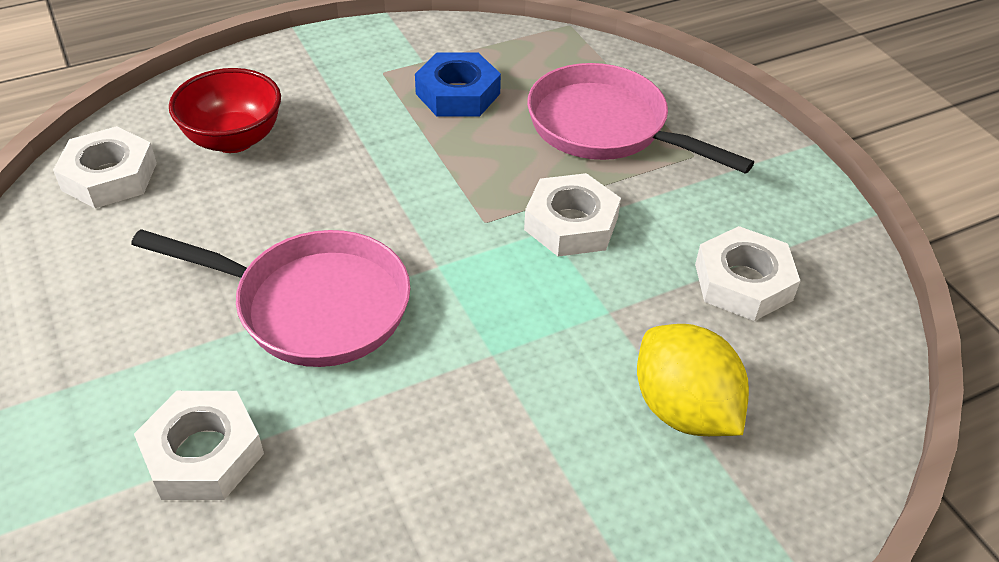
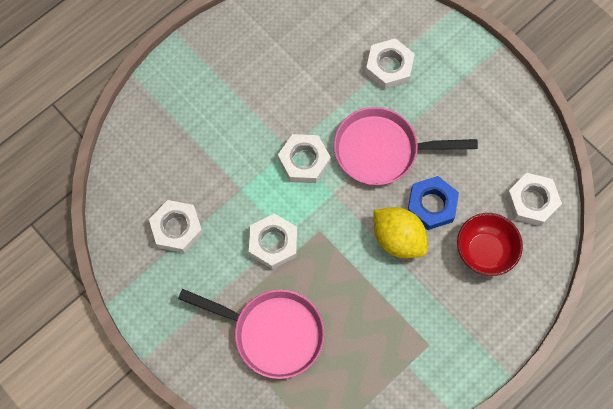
camera: 165 degrees right, 25 degrees up
blue nut [415,53,501,117] -> blue nut moved to [408,176,459,230]
yellow lemon [637,324,749,436] -> yellow lemon moved to [374,207,428,258]
none -> white nut [278,134,331,183]

